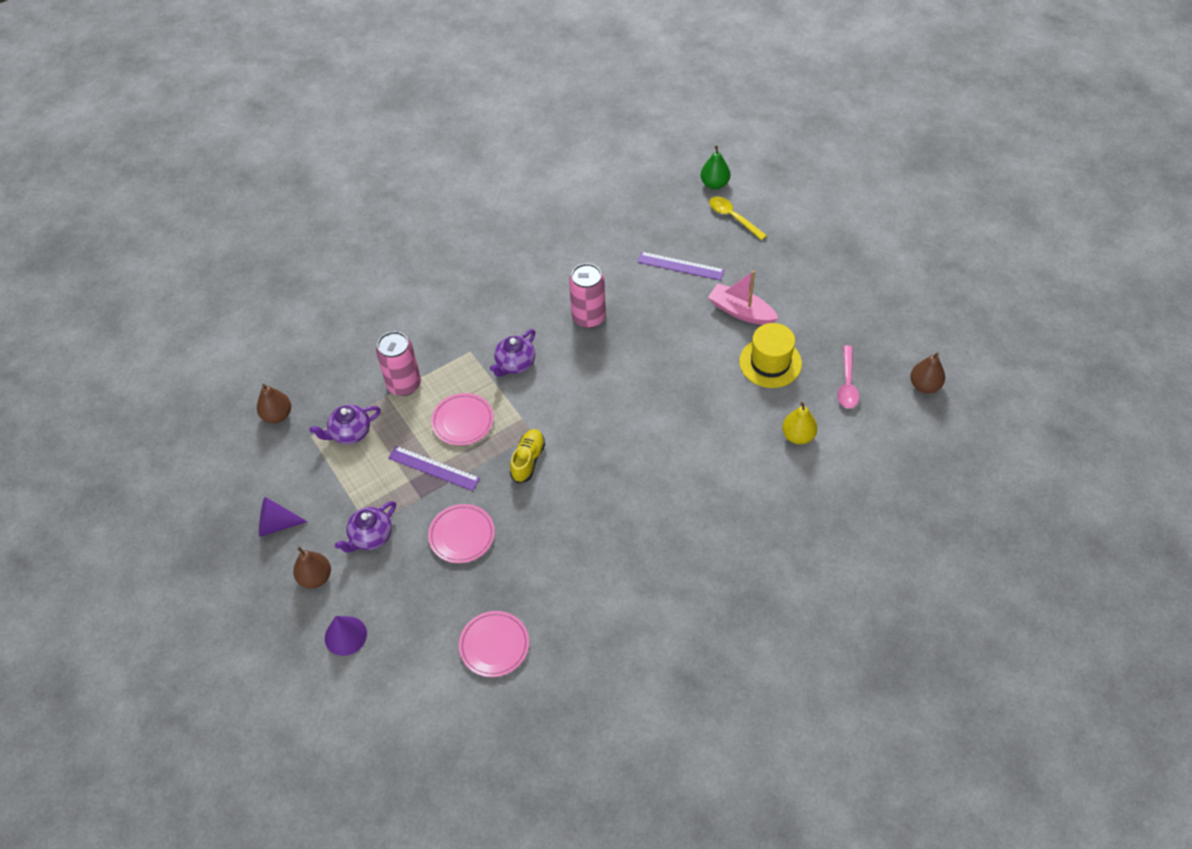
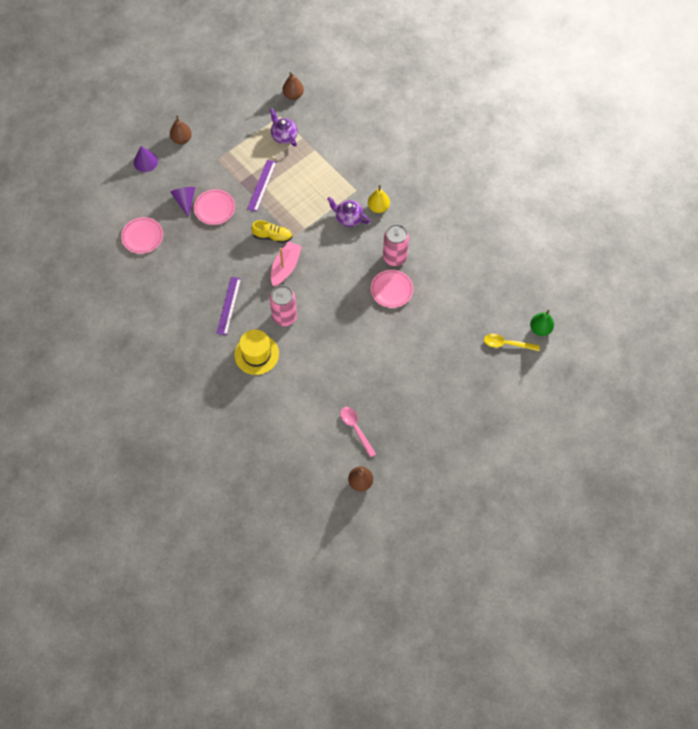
camera: 80 degrees right, 10 degrees up
purple cone [259,497,308,537] -> purple cone moved to [171,187,195,217]
purple teapot [335,501,396,553] -> none
pink can [376,331,421,396] -> pink can moved to [269,285,297,326]
pink plate [431,393,494,446] -> pink plate moved to [371,270,413,308]
purple ruler [638,252,724,281] -> purple ruler moved to [216,277,241,335]
pink boat [708,270,778,325] -> pink boat moved to [271,242,302,286]
yellow spoon [709,197,767,240] -> yellow spoon turned 120 degrees counterclockwise [484,334,540,351]
yellow hat [739,323,802,388] -> yellow hat moved to [234,329,279,375]
yellow pear [782,402,817,444] -> yellow pear moved to [368,185,390,213]
pink spoon [837,345,859,408] -> pink spoon turned 60 degrees clockwise [340,407,376,457]

